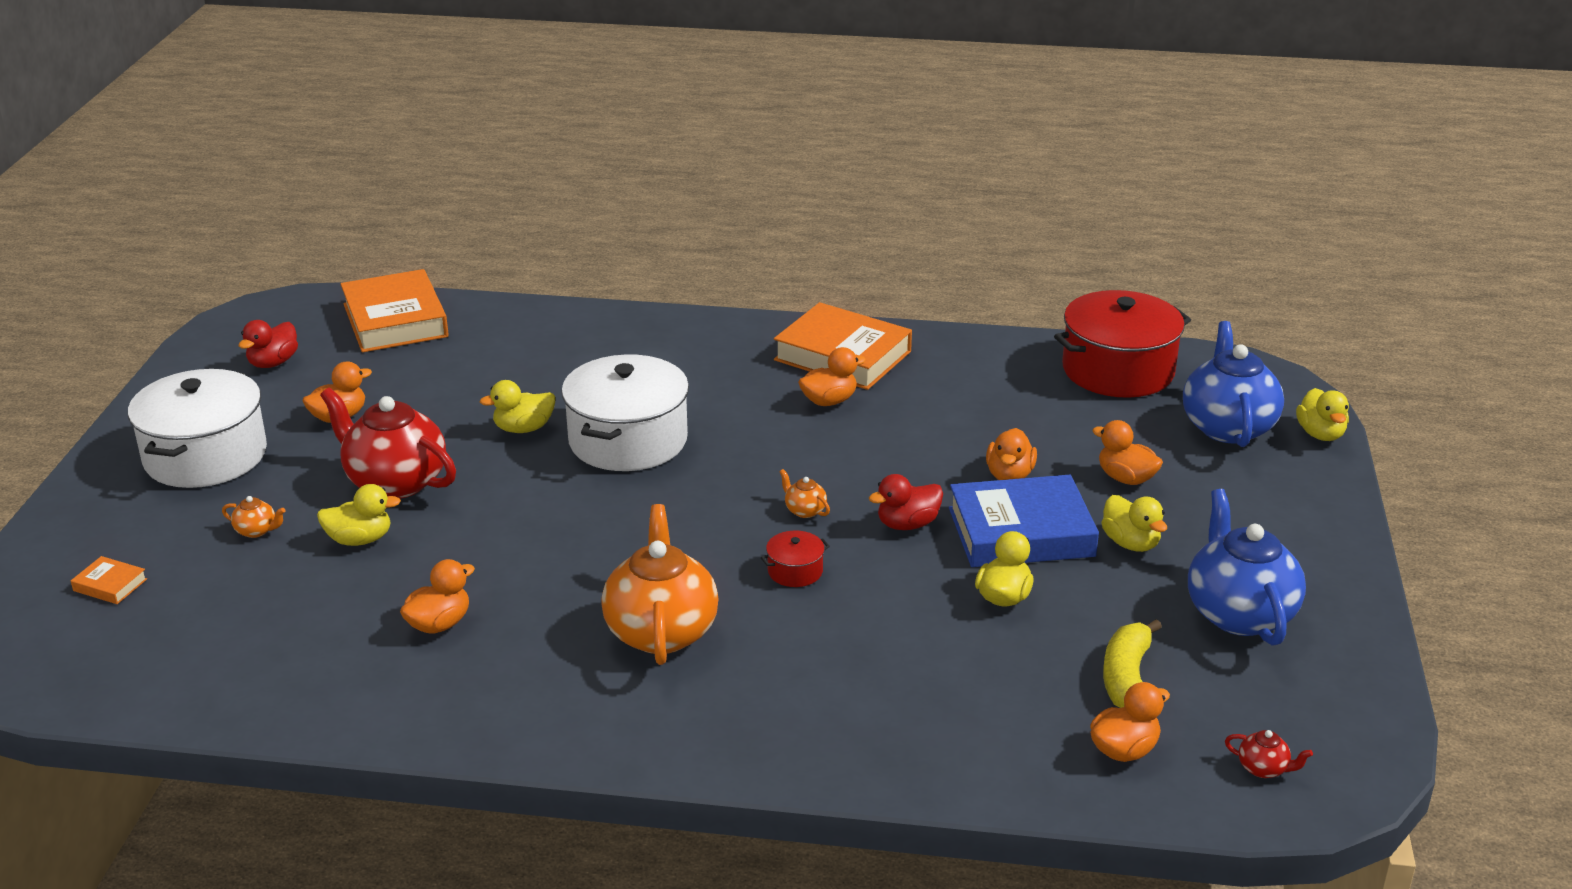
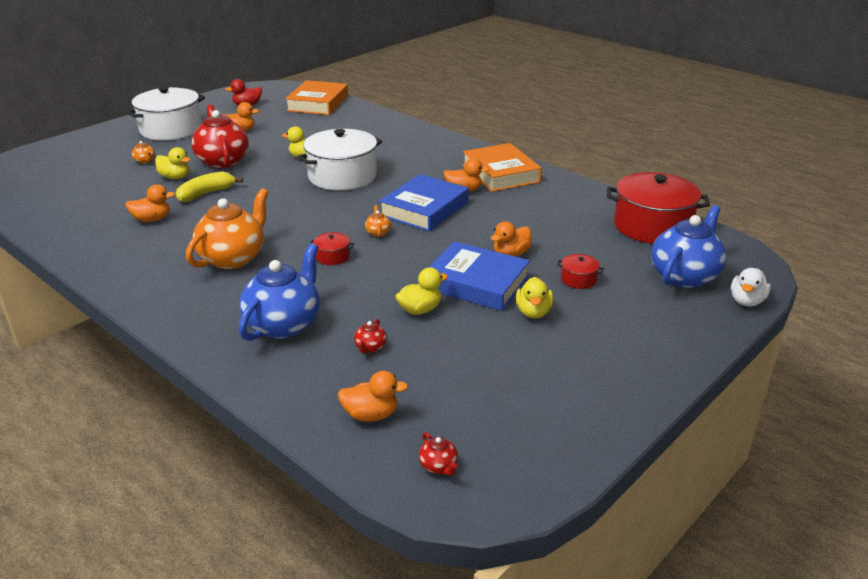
camera: 35 degrees right, 0 degrees up
orange book [71,556,147,604] -> none
red duck [869,474,943,530] -> none
orange duck [1092,420,1163,485] -> red pot [557,254,604,289]
yellow banana [1103,619,1162,708] -> yellow banana moved to [176,171,243,202]
blue teapot [1188,489,1306,646] -> blue teapot moved to [239,243,320,341]
yellow duck [1296,388,1349,441] -> white duck [731,268,771,307]
none -> red teapot [354,319,387,354]
none -> blue book [379,174,469,231]

